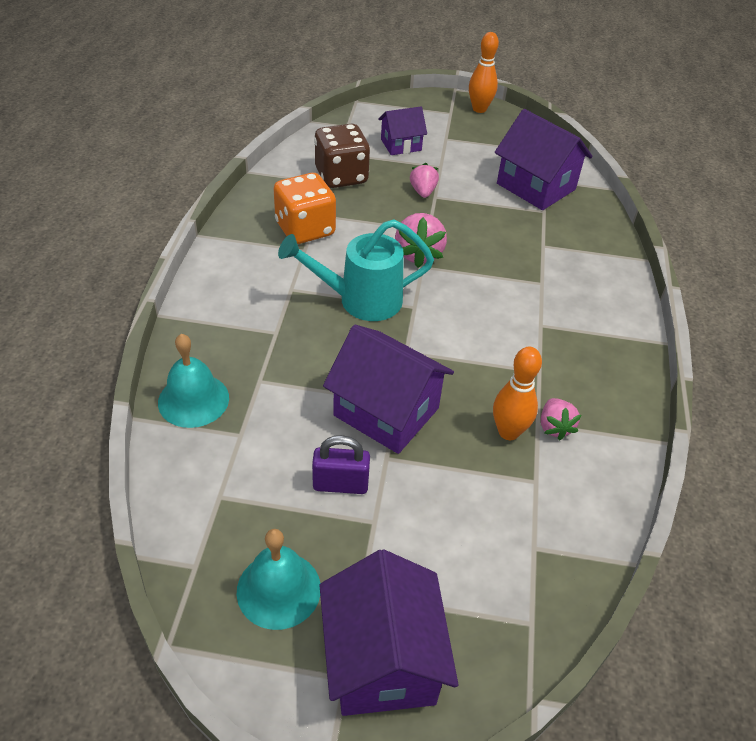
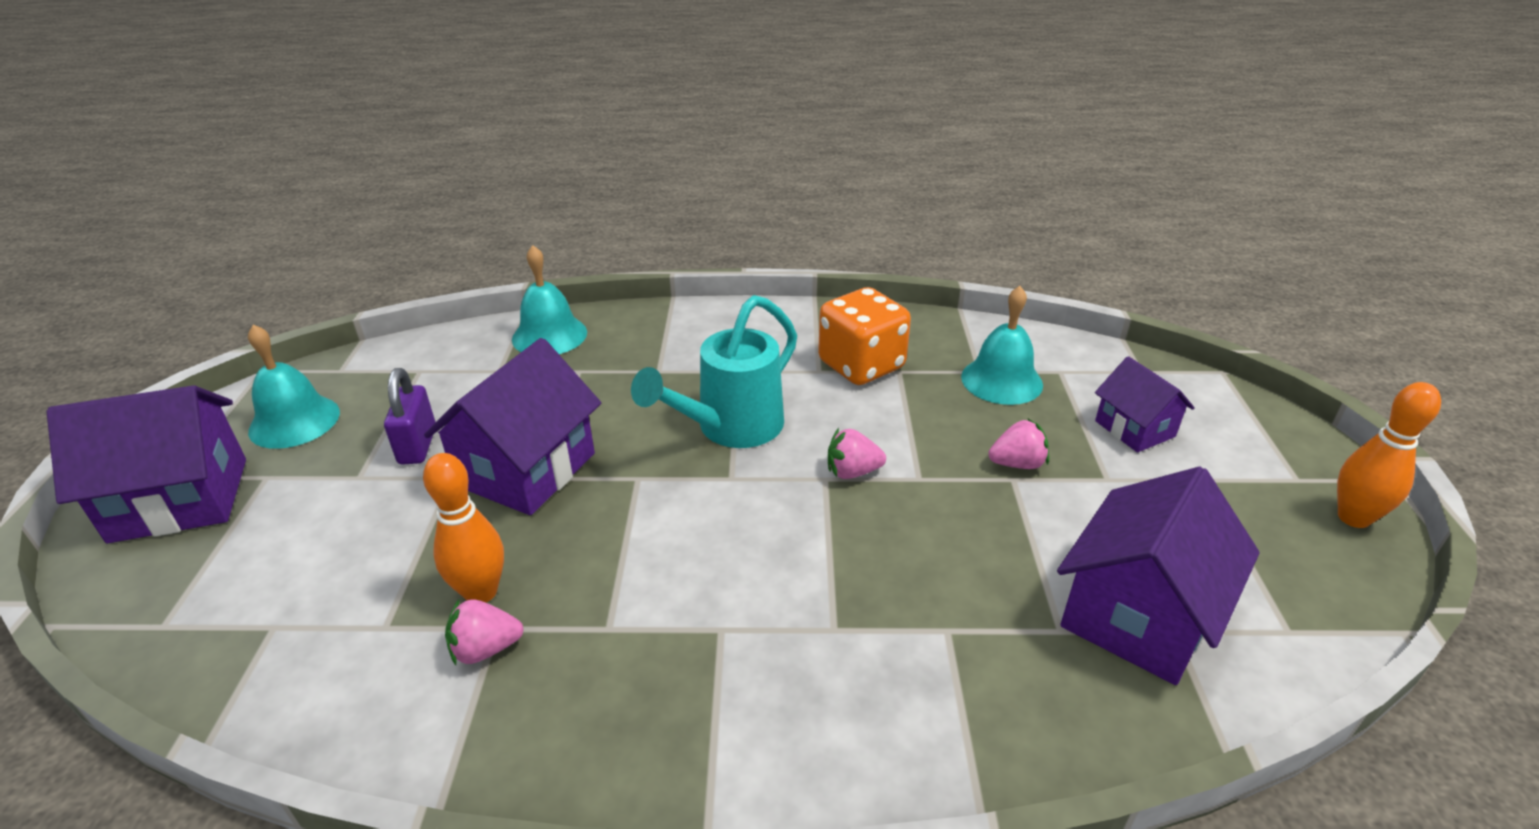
camera: 85 degrees right, 10 degrees down
turquoise watering can [278,219,434,321] -> turquoise watering can turned 120 degrees counterclockwise [631,295,797,448]
brown dice [314,124,370,188] -> turquoise bell [961,286,1043,405]
pink strawberry [395,213,447,268] -> pink strawberry [828,428,886,479], size x0.62

